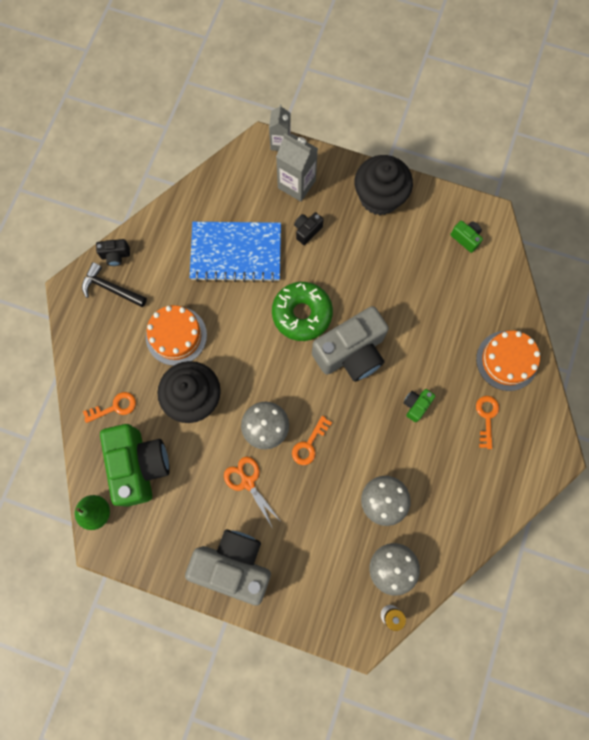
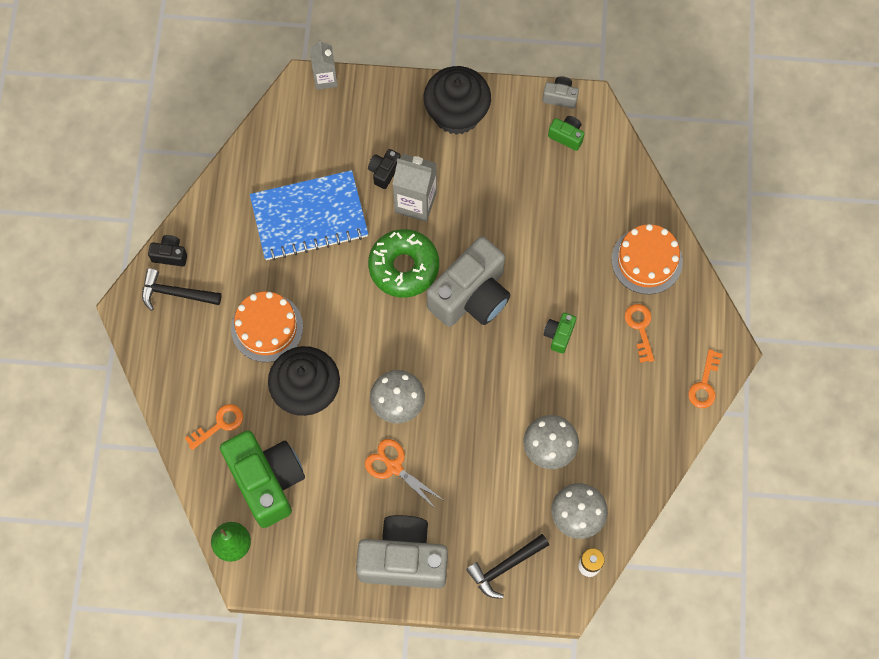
camera: 15 degrees left, 5 degrees down
black camera [96,239,130,266] -> black camera turned 150 degrees counterclockwise [148,235,187,267]
grey carton [276,133,318,202] -> grey carton moved to [392,153,437,222]
orange key [292,416,332,465] -> orange key moved to [688,349,722,408]
none -> black hammer [466,534,549,599]
none -> grey camera [543,76,579,109]

